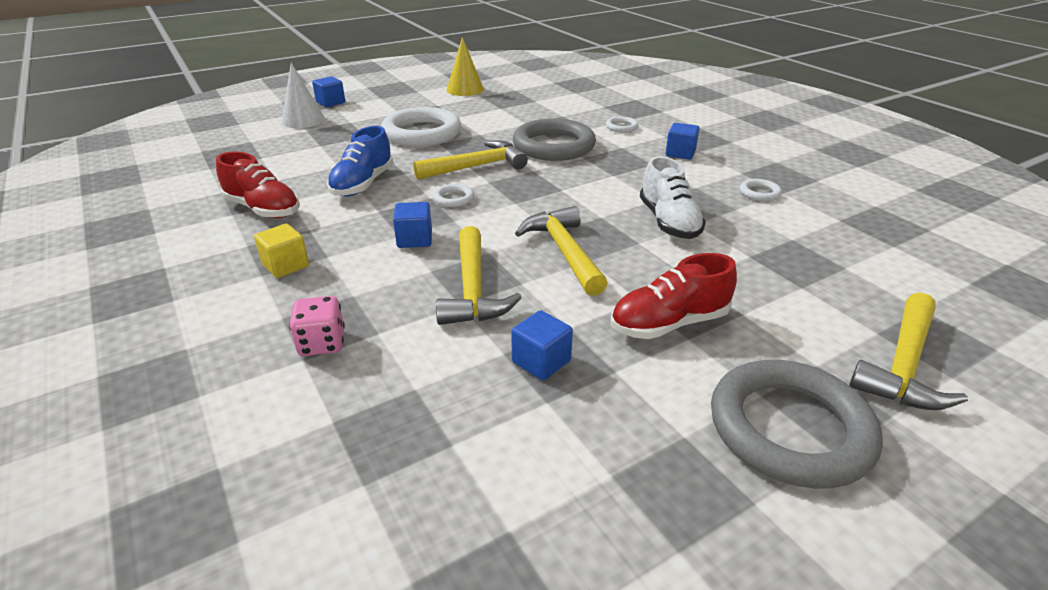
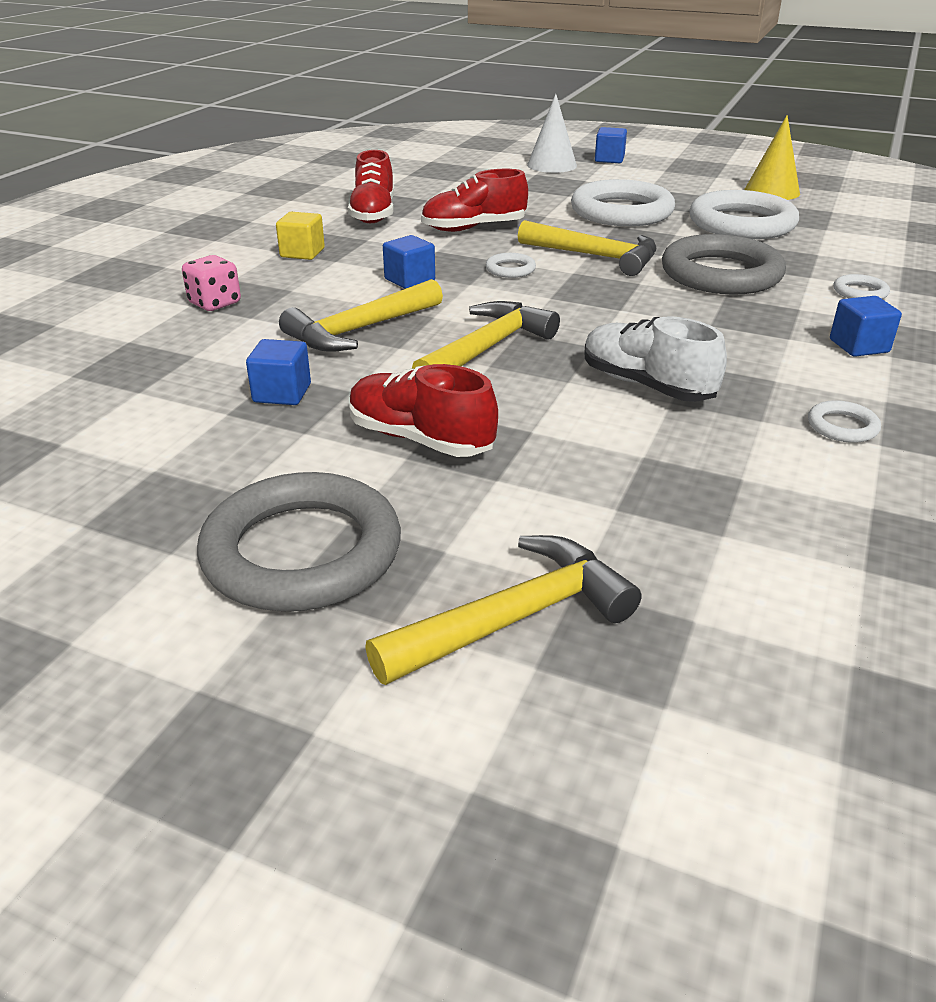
camera: 55 degrees right, 0 degrees up
blue shoe [327,126,393,196] -> red shoe [421,169,528,232]
white shoe [640,156,706,239] -> white shoe turned 90 degrees clockwise [585,316,727,402]
yellow hammer [849,292,968,410] -> yellow hammer turned 150 degrees clockwise [365,535,641,685]
none -> white ring [689,190,799,239]

